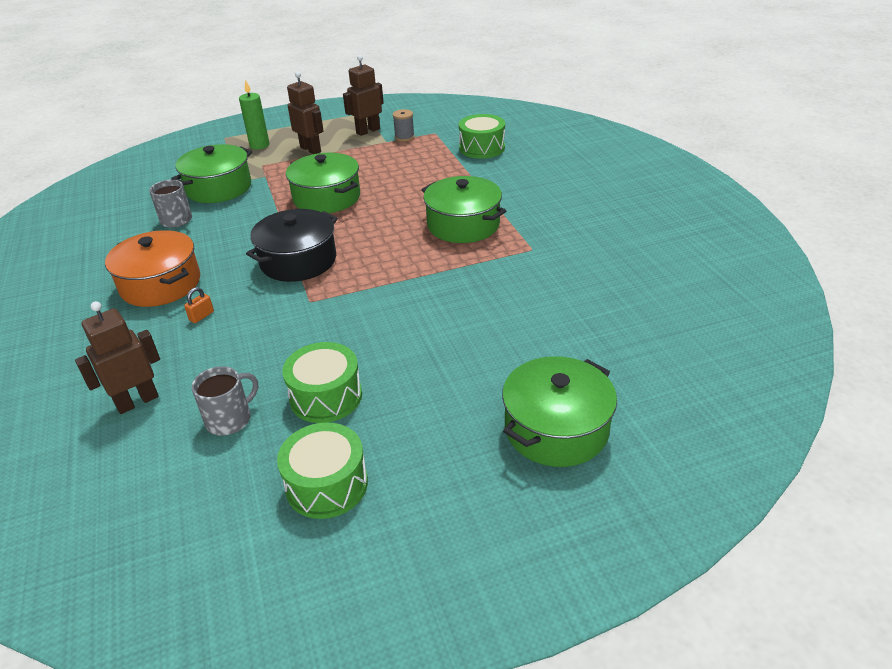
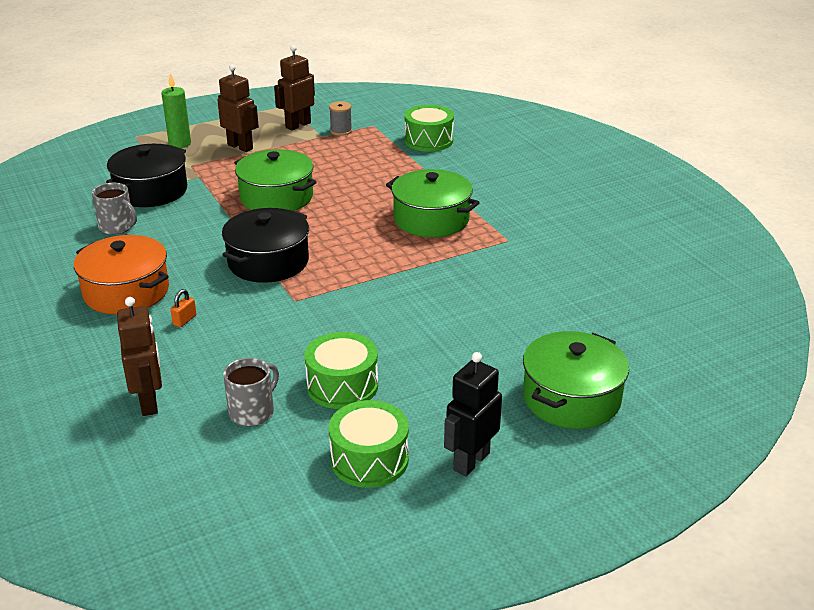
camera: 10 degrees left, 5 degrees down
brown robot [75,301,160,414] -> brown robot turned 120 degrees clockwise [117,297,162,416]
green pot [171,144,252,203] -> black pot [106,144,187,207]
none -> black robot [444,352,502,476]

